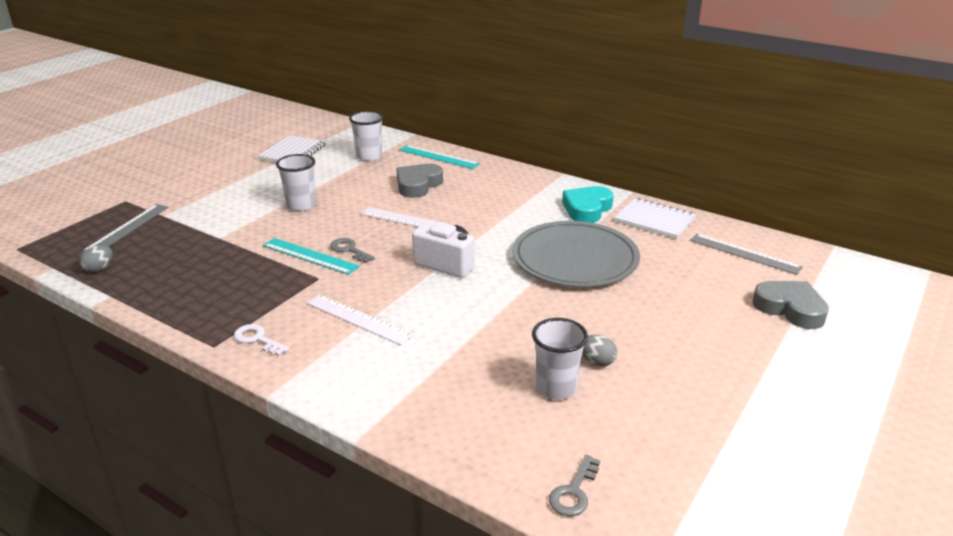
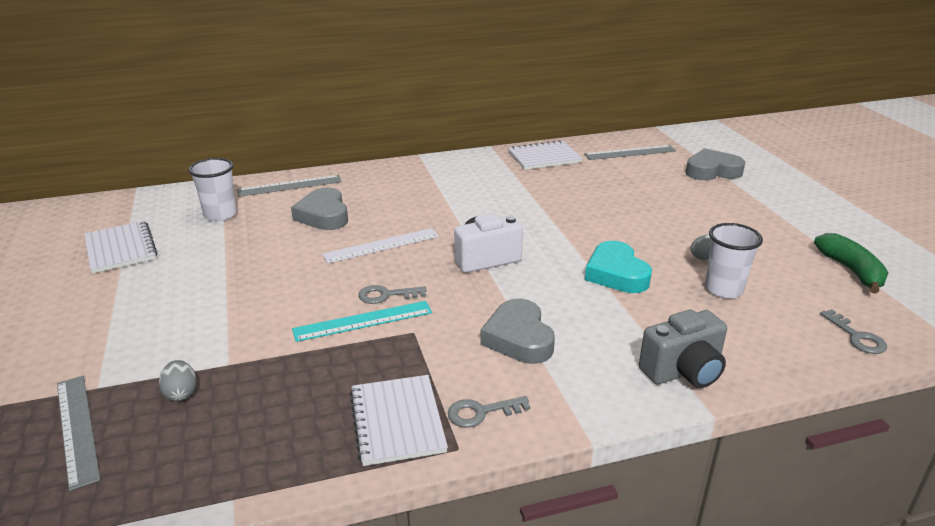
camera: 50 degrees left, 0 degrees up
grey egg [79,245,113,273] -> grey egg moved to [159,360,197,401]
white key [234,324,290,356] -> grey key [448,396,530,428]
white cup [276,154,316,211] -> none
white ruler [307,294,414,345] -> grey heart [480,299,555,364]
turquoise ruler [399,145,480,169] -> grey ruler [237,175,342,197]
grey plate [512,221,640,287] -> none
turquoise heart [562,186,614,223] -> turquoise heart moved to [585,241,652,293]
none -> white notebook [350,375,448,466]
none -> grey camera [639,310,727,388]
none -> green banana [814,233,888,294]

